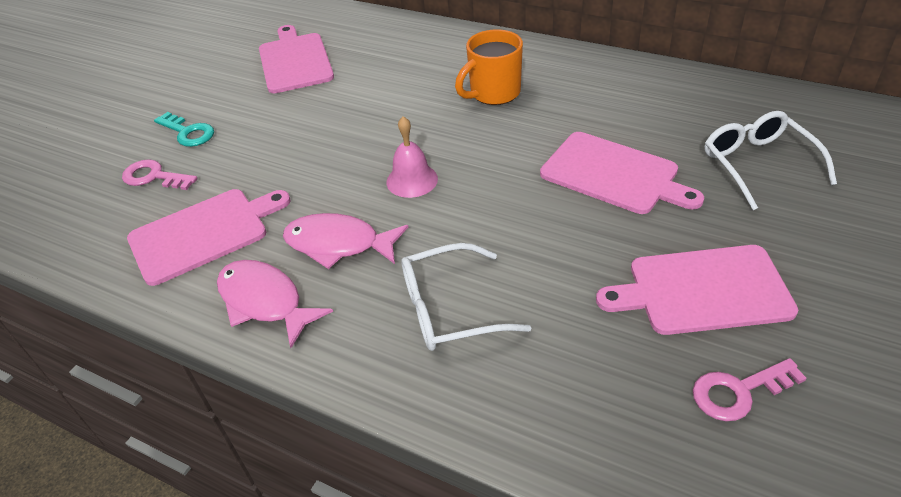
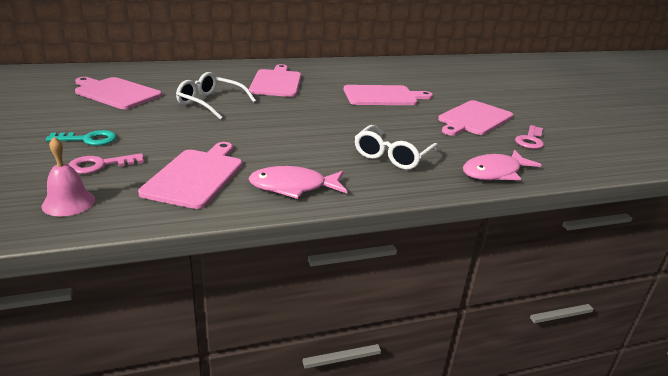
camera: 50 degrees left, 15 degrees down
pink fish [283,213,408,269] -> pink fish moved to [463,150,541,180]
pink bell [386,116,438,198] -> pink bell moved to [42,137,95,216]
orange mug [455,29,523,105] -> pink cutting board [249,64,301,97]
white glasses [704,111,837,210] -> white glasses moved to [176,72,256,120]

